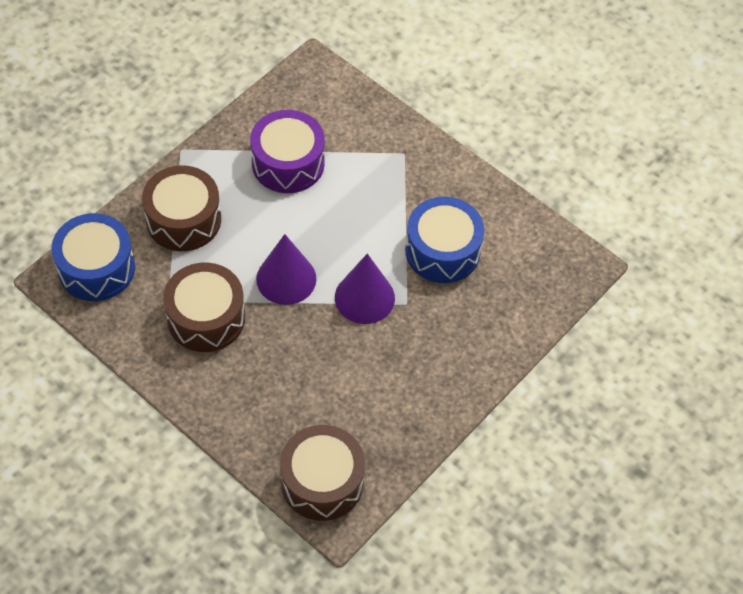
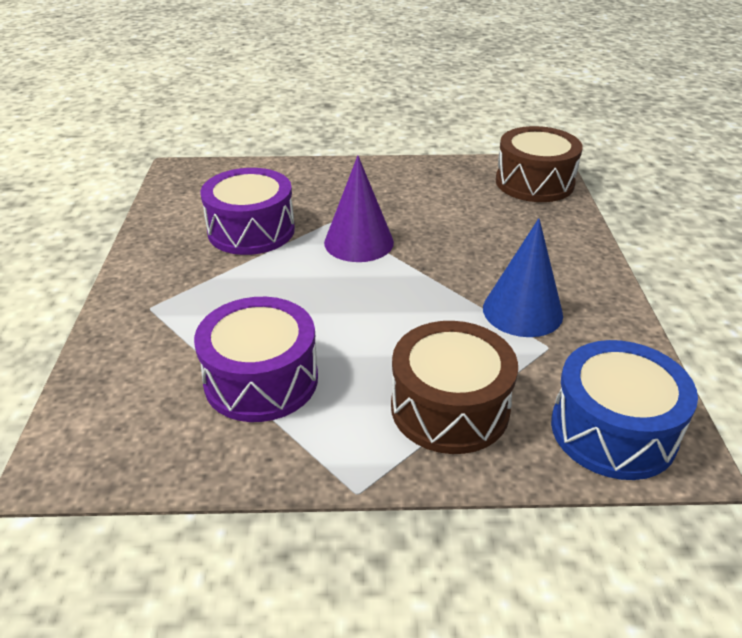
camera: 130 degrees left, 20 degrees down
brown drum [163,263,245,352] -> blue cone [483,218,563,337]
purple cone [256,234,317,305] -> none
blue drum [405,197,484,283] -> purple drum [201,168,295,255]

